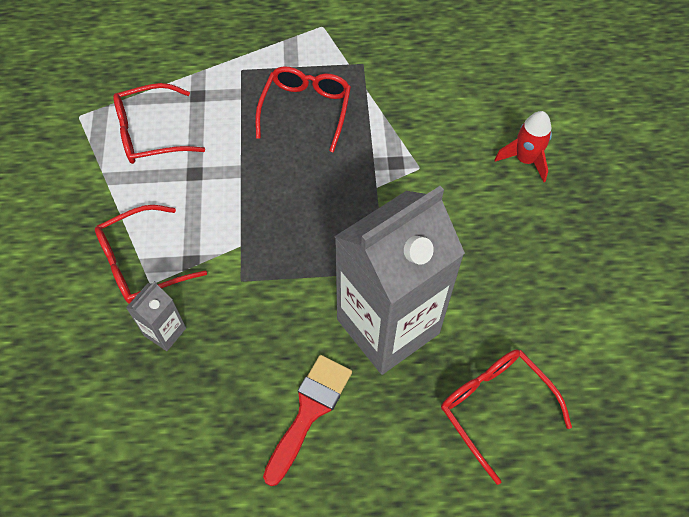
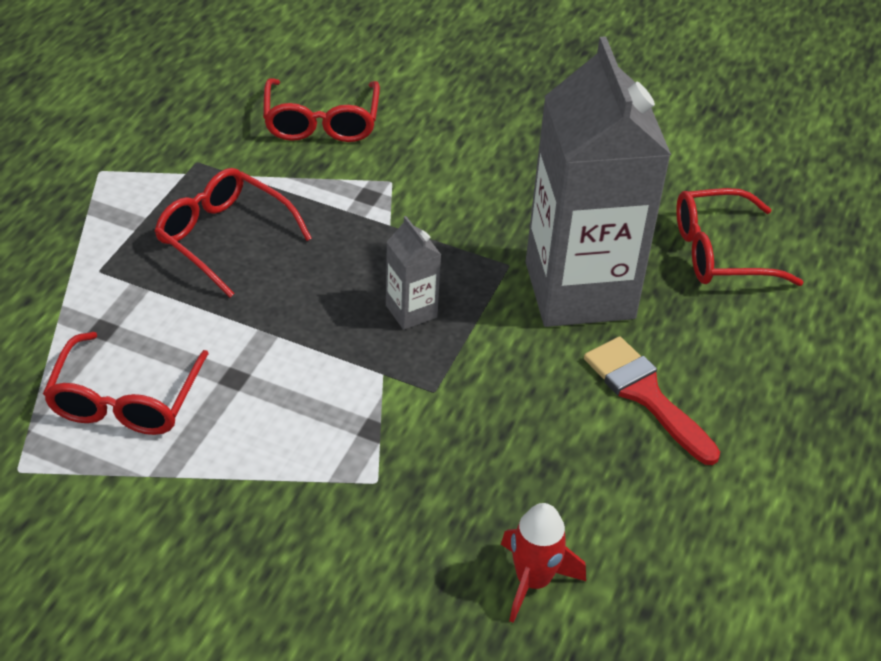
camera: 65 degrees left, 15 degrees down
red glasses [95,205,207,304] -> red glasses moved to [263,78,380,142]
grey carton [126,281,186,351] -> grey carton moved to [386,216,441,330]
red rocket [494,111,552,182] -> red rocket moved to [501,503,586,623]

